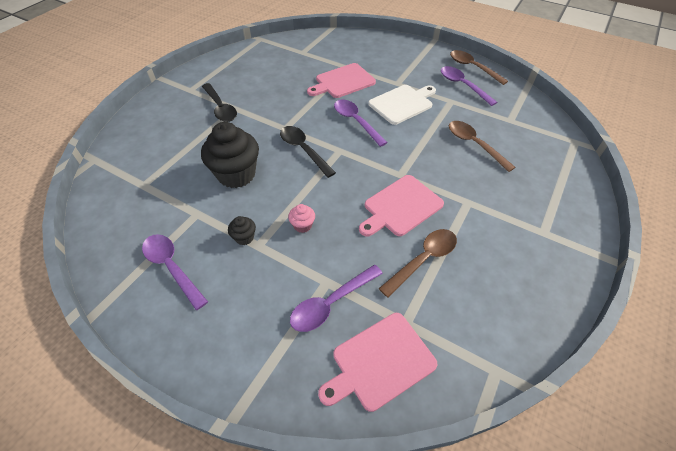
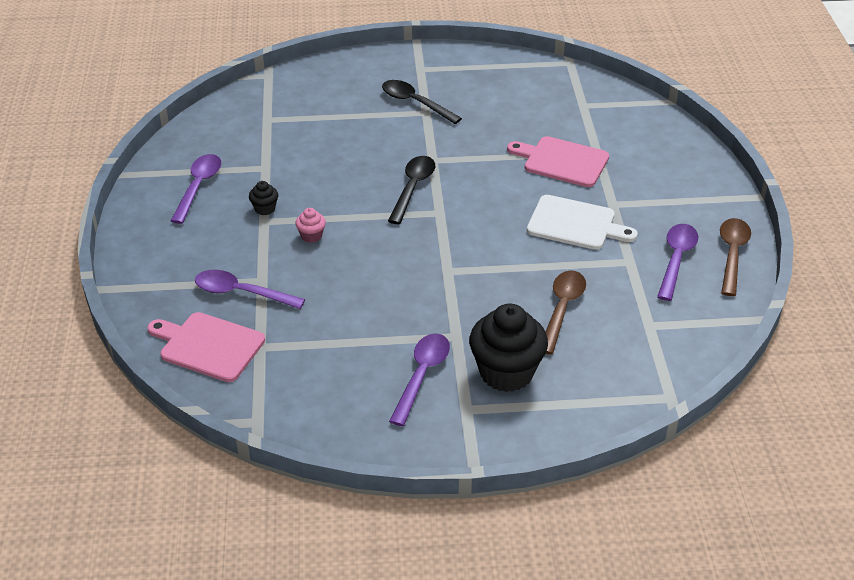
camera: 55 degrees right, 10 degrees down
black cupcake [201,122,259,188] -> black cupcake moved to [469,304,548,392]
black spoon [202,83,237,122] -> black spoon turned 105 degrees clockwise [382,80,462,124]
purple spoon [334,100,388,147] -> purple spoon moved to [389,333,450,426]
pink cutting board [359,175,444,237] -> none
brown spoon [378,229,457,298] -> none

